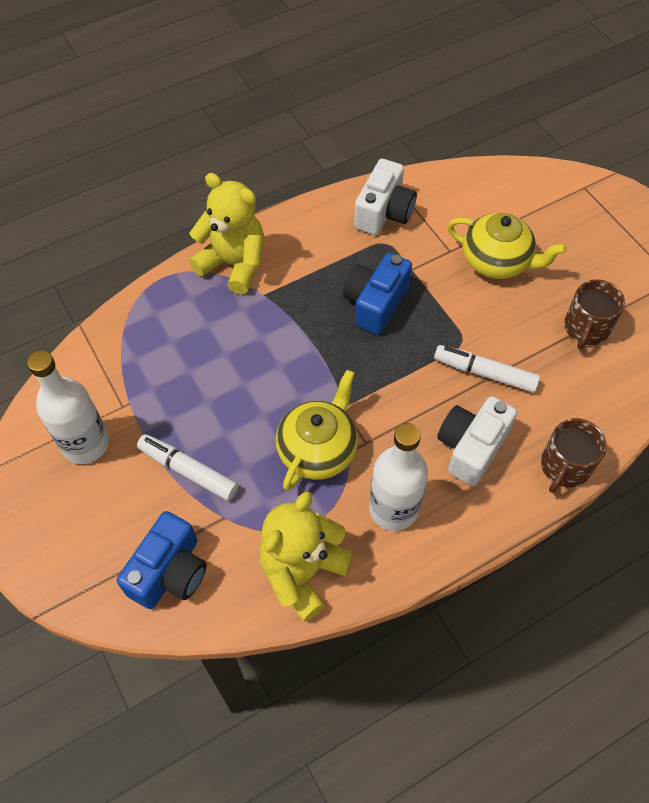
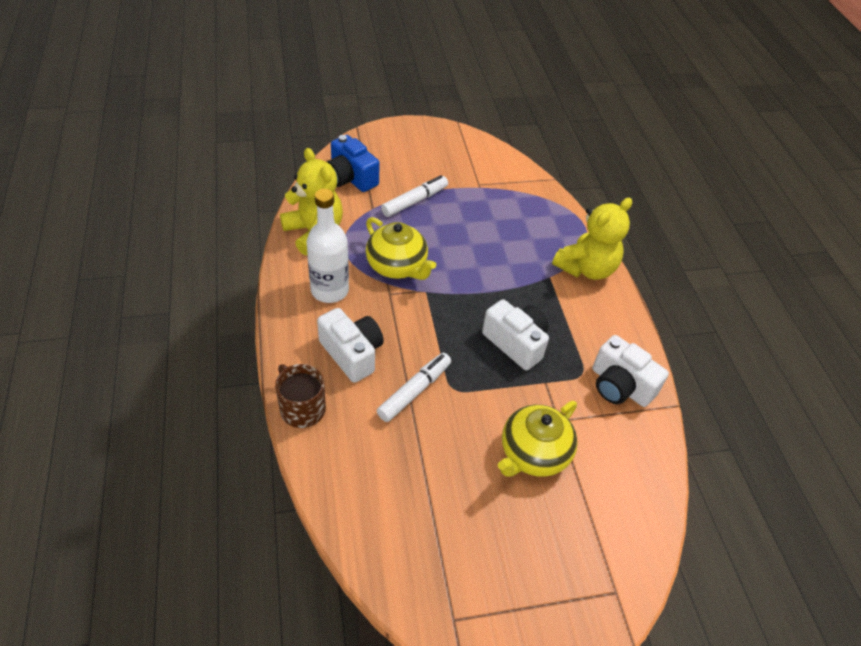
camera: 105 degrees right, 10 degrees down
white bottle [27,350,109,464] -> none
blue camera [343,253,412,335] -> white camera [482,299,549,370]
brown mug [564,279,625,349] -> none

